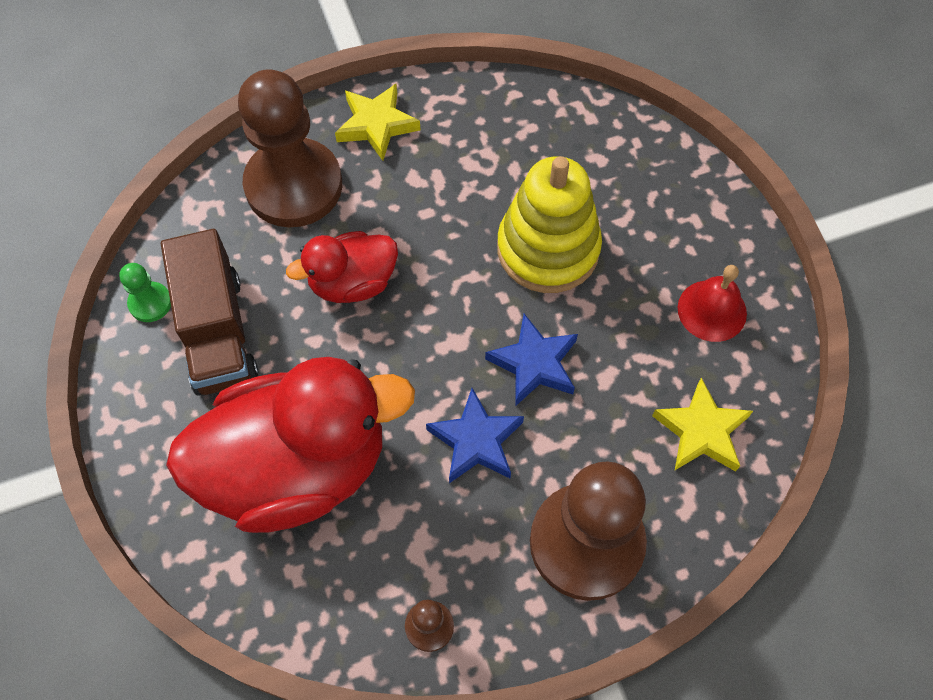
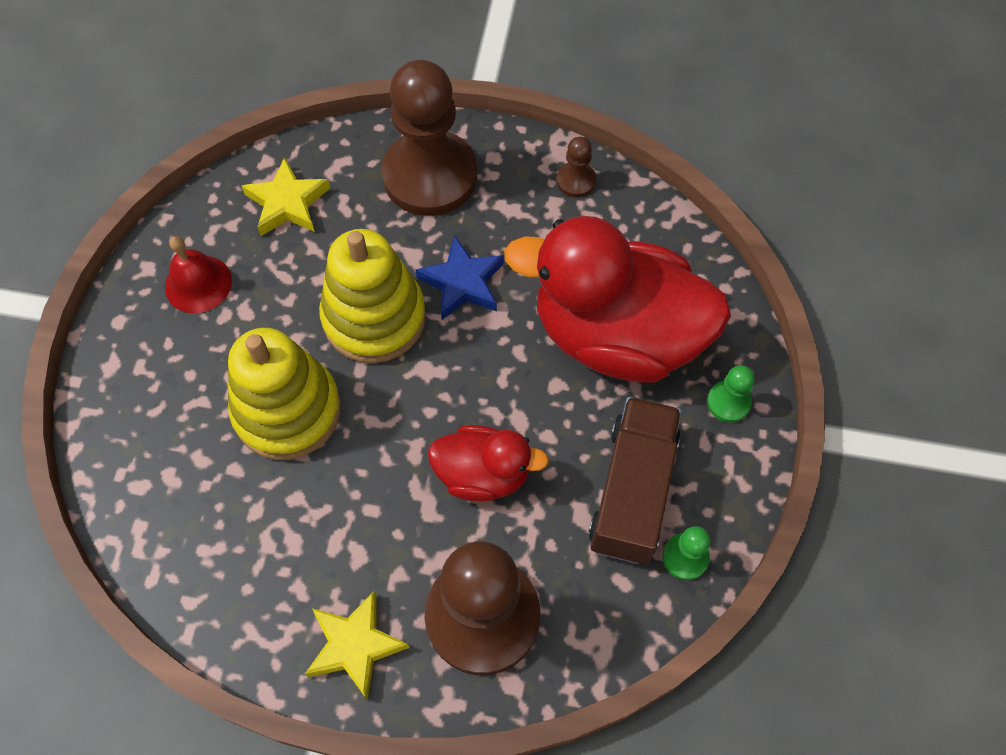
camera: 150 degrees left, 0 degrees up
blue star [485,314,578,406] -> yellow stacking toy [319,229,426,363]
none -> green pawn [707,365,755,423]

